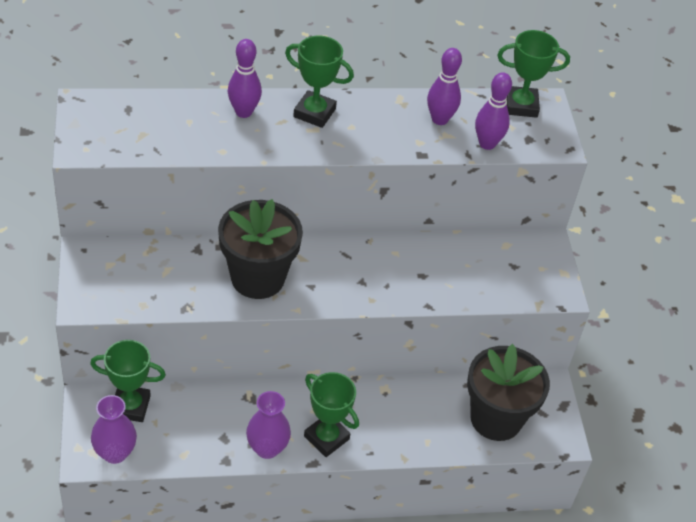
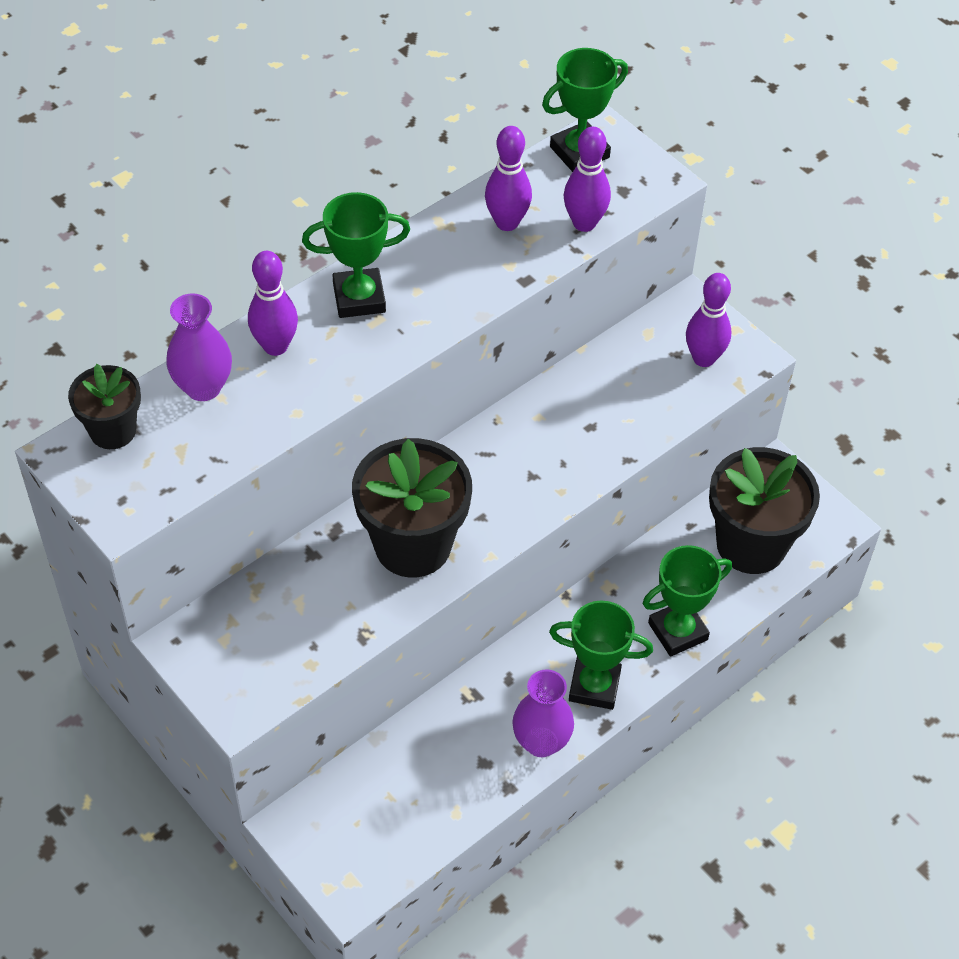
camera: 30 degrees left, 5 degrees up
green trophy [90,340,166,422] -> green trophy moved to [643,545,732,657]
purple vase [91,395,137,464] -> purple vase moved to [166,293,232,401]
none -> black flower pot [68,364,141,449]
none -> purple bowling pin [686,273,731,367]

